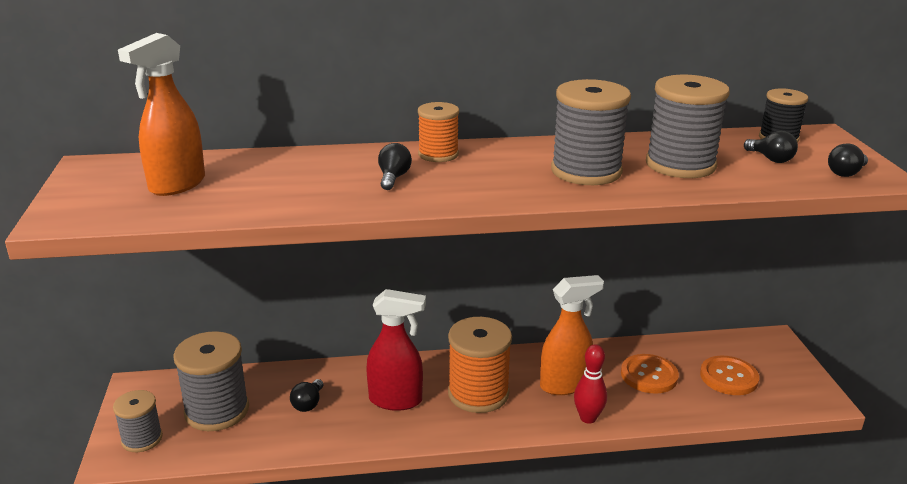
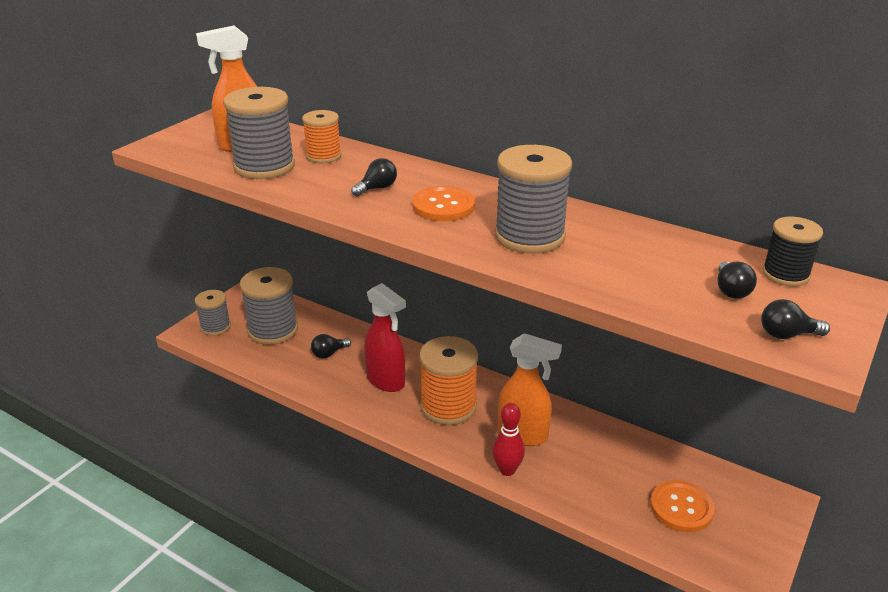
camera: 40 degrees right, 5 degrees up
orange spool [418,102,459,162] -> orange spool moved to [302,110,341,163]
orange button [621,354,679,394] -> orange button moved to [412,186,475,221]
grey spool [646,75,730,178] -> grey spool moved to [223,87,295,179]

